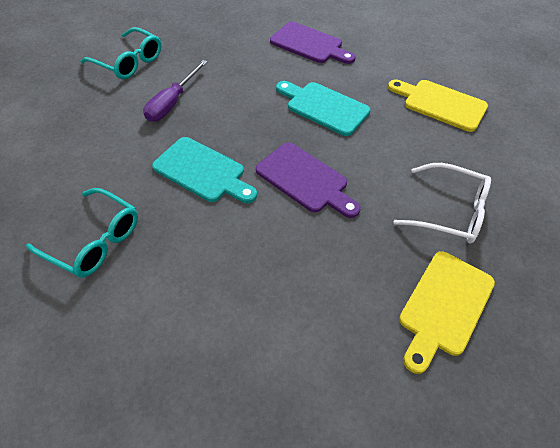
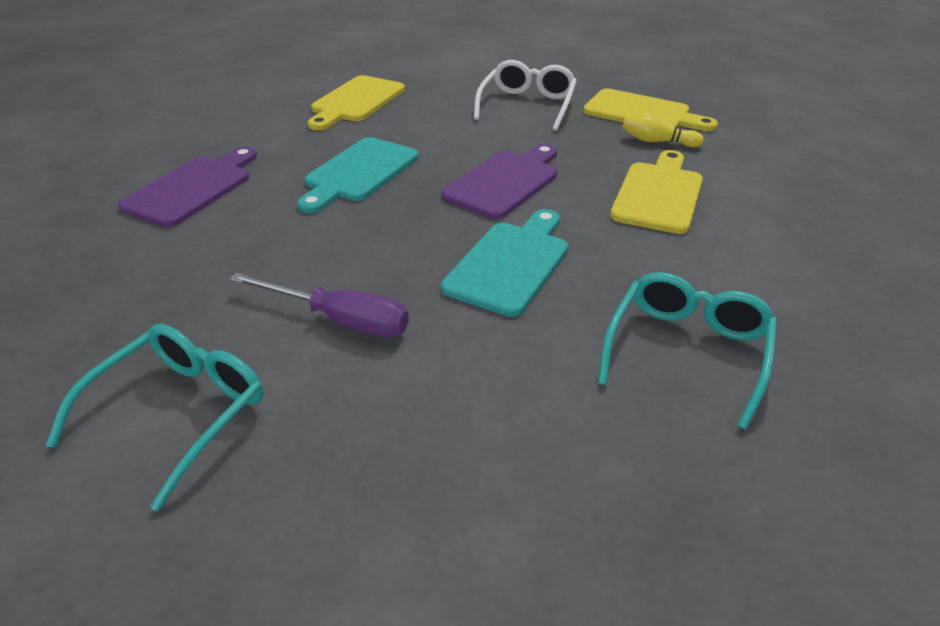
camera: 95 degrees left, 15 degrees down
none -> yellow cutting board [610,150,703,234]
none -> yellow bowling pin [622,113,704,147]

